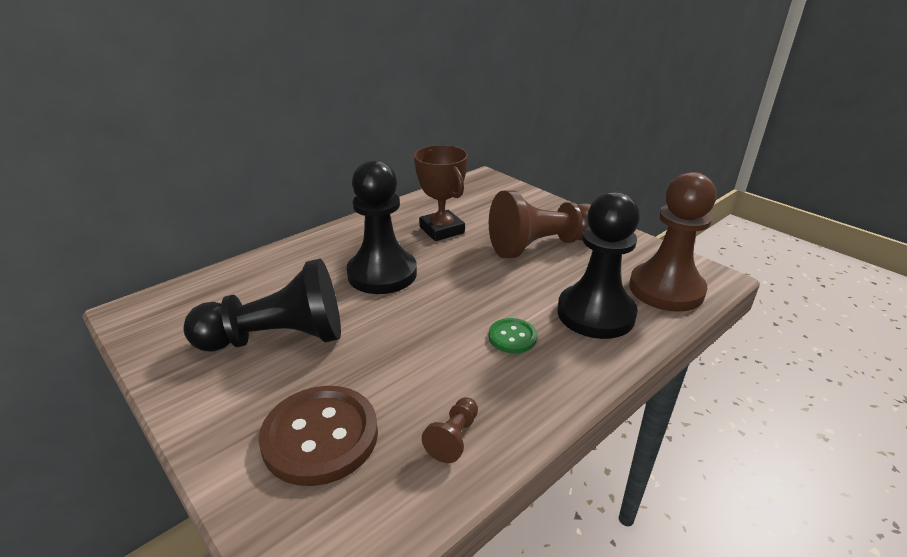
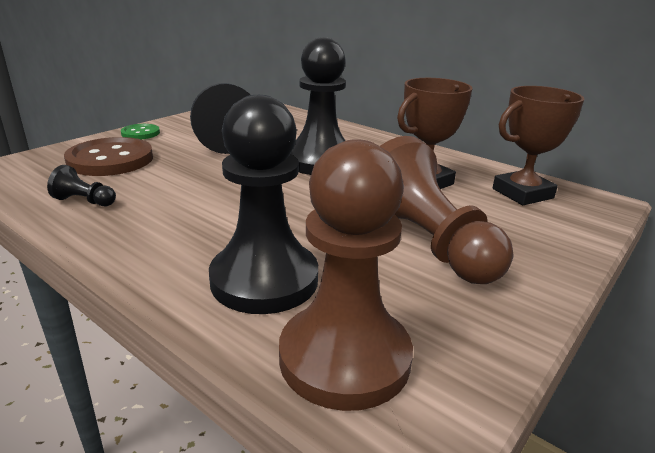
camera: 80 degrees right, 5 degrees down
brown pawn [422,397,478,463] -> black pawn [47,165,116,206]
green button [489,318,537,353] -> green button moved to [121,124,160,139]
none -> brown trophy [492,86,584,205]

